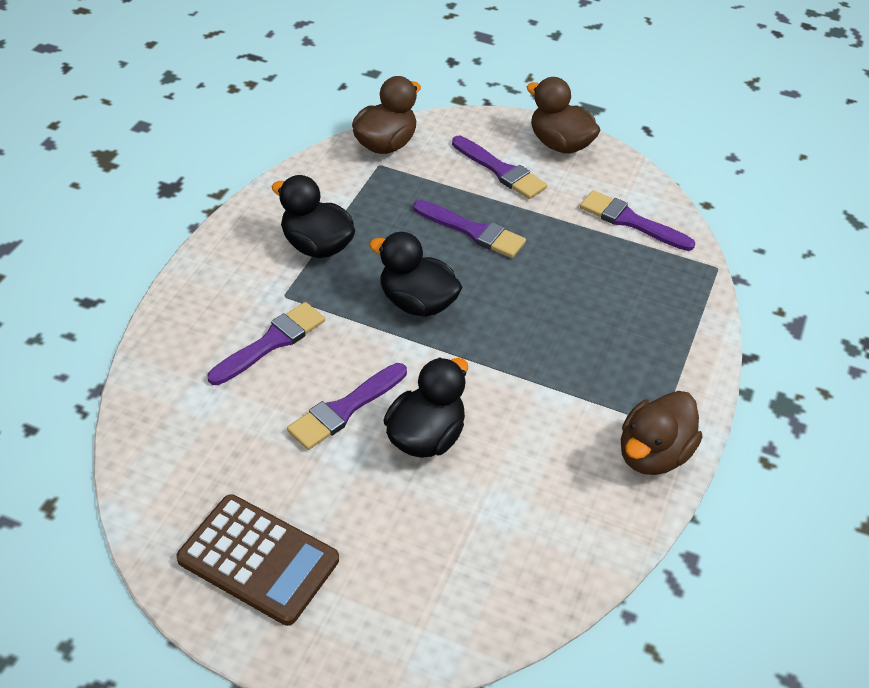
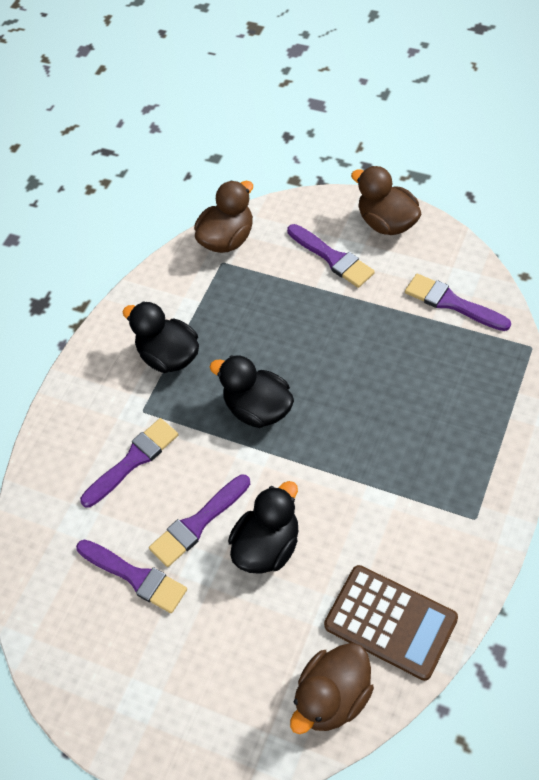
camera: 10 degrees right, 10 degrees up
brown calculator [176,494,339,626] -> brown calculator moved to [324,565,458,681]
purple brush [413,200,526,258] -> purple brush moved to [76,540,187,613]
brown duck [621,391,702,475] -> brown duck moved to [290,643,374,734]

